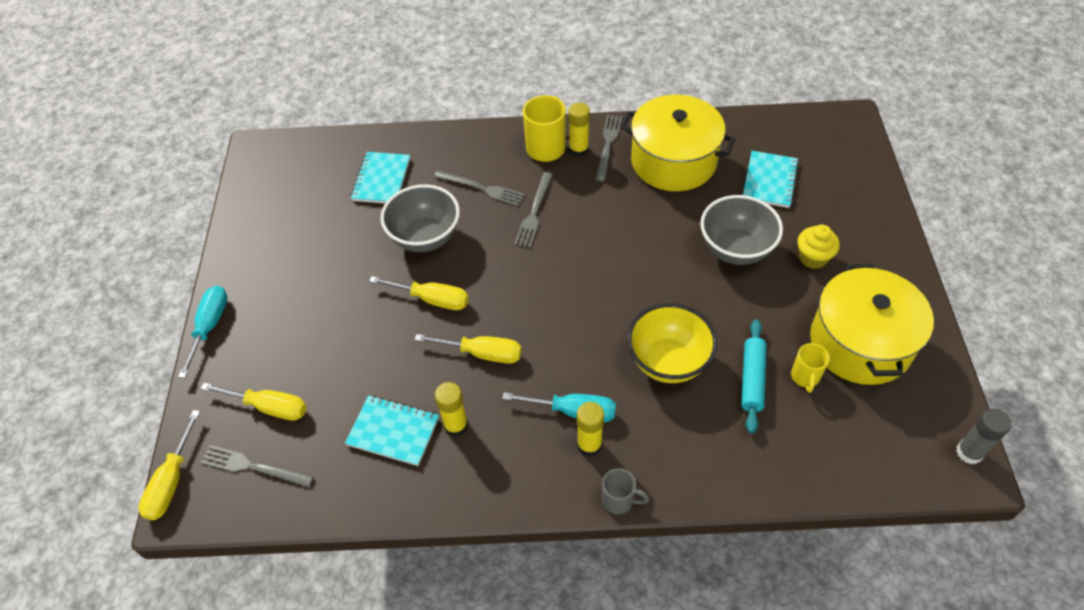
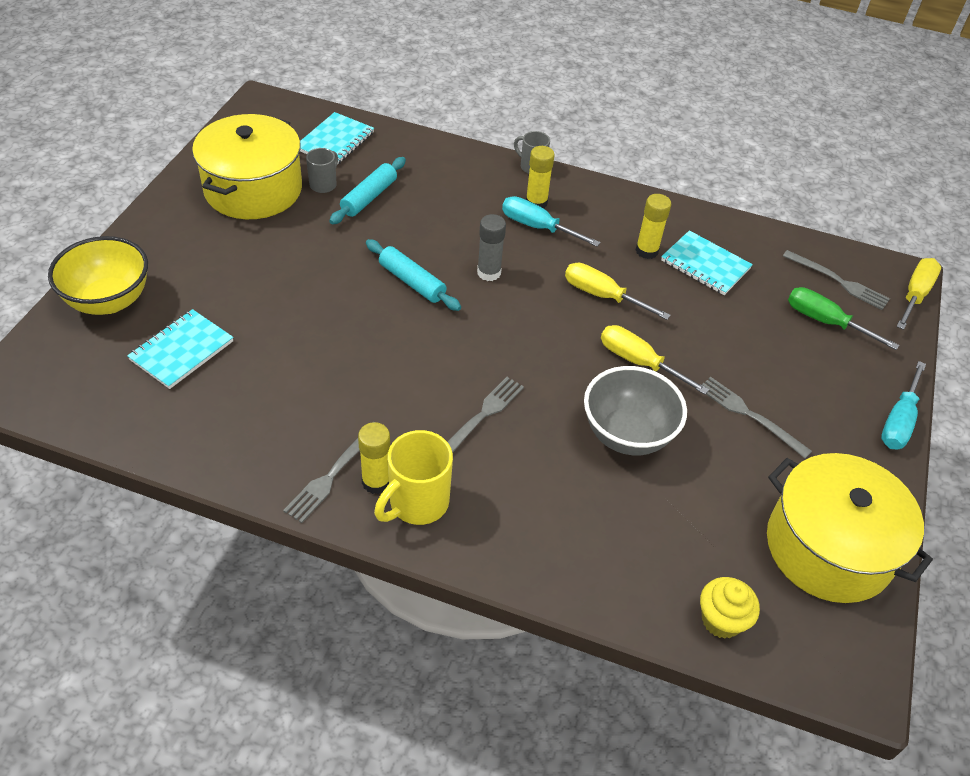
camera: 165 degrees left, 5 degrees down
yellow screwdriver [201,383,307,420] -> green screwdriver [788,287,899,350]
turquoise notebook [351,152,410,204] -> turquoise notebook moved to [300,112,374,165]
grey fork [434,170,525,206] -> grey fork moved to [702,377,812,459]
yellow pot [621,95,735,191] -> yellow pot moved to [767,453,933,603]
yellow bowl [627,303,717,383] -> yellow bowl moved to [48,236,148,315]
grey bowl [700,195,783,265] -> none
yellow mug [791,343,830,393] -> grey mug [306,148,338,193]
yellow cupcake [797,225,840,269] -> yellow cupcake moved to [700,577,760,639]
grey glue stick [956,409,1011,464] -> grey glue stick moved to [477,214,506,281]
none -> turquoise rolling pin [366,239,461,311]

